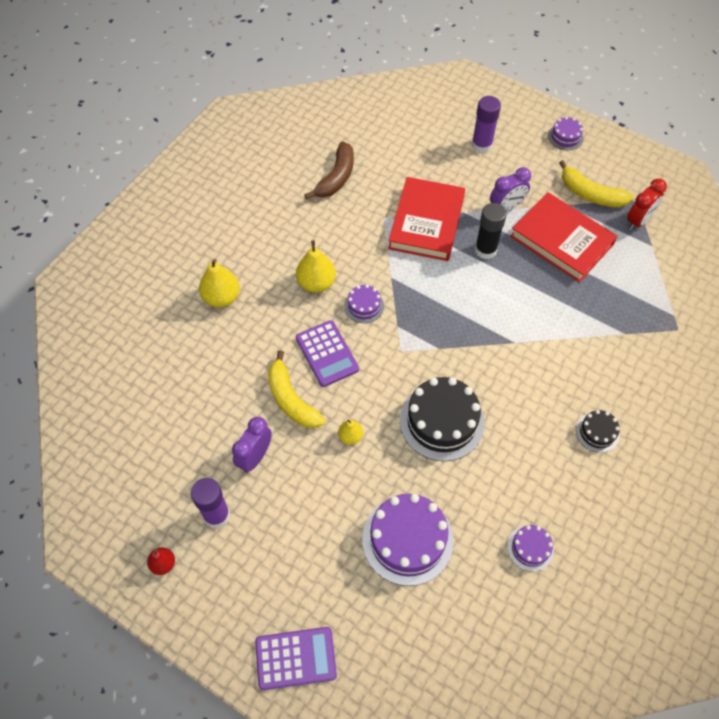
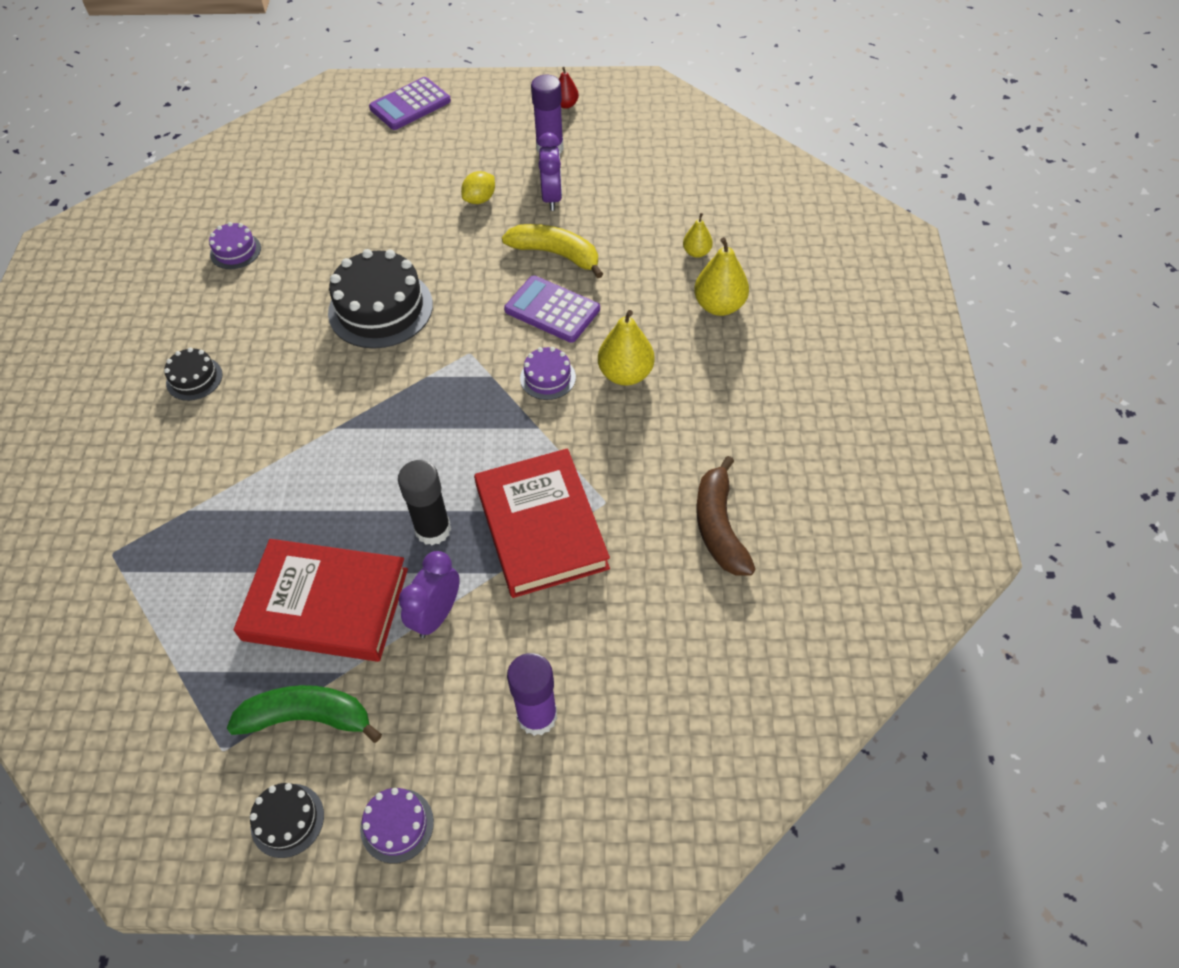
camera: 150 degrees right, 5 degrees down
yellow pear [338,420,363,445] -> yellow pear moved to [683,213,713,258]
purple cake [362,494,454,586] -> none
yellow banana [559,160,633,207] -> green banana [227,685,382,743]
red clock [627,179,667,230] -> none
none -> black cake [250,783,324,858]
none -> yellow lemon [461,171,495,204]

